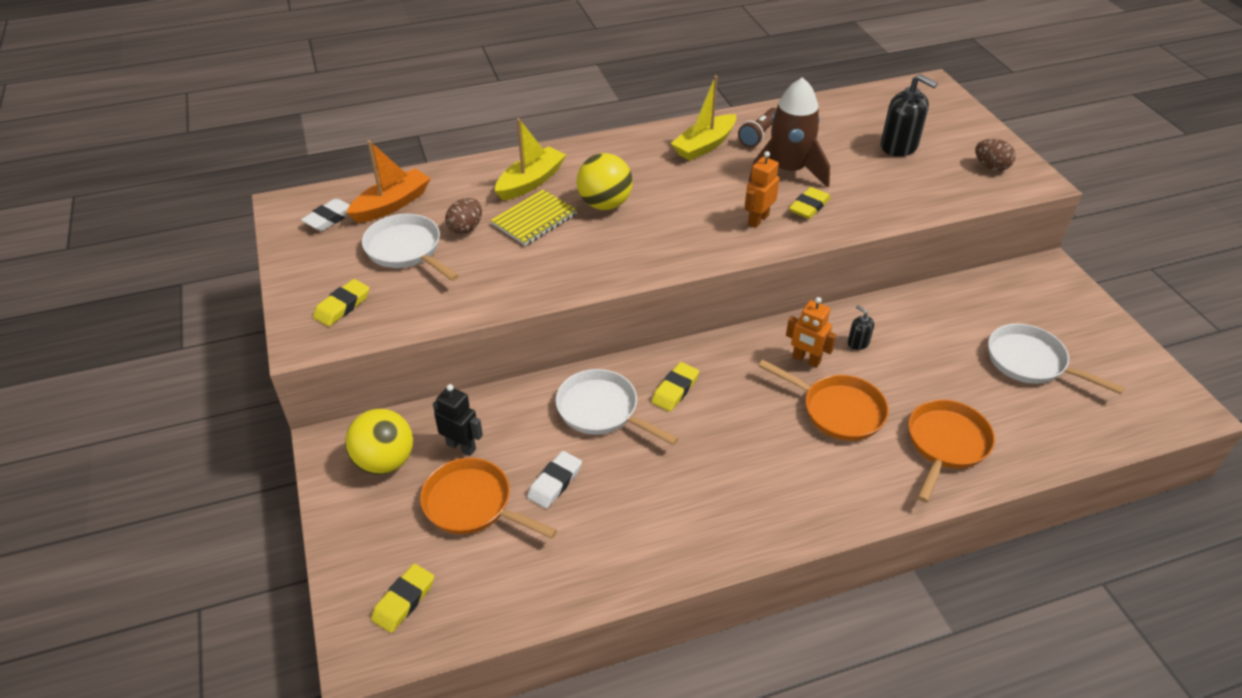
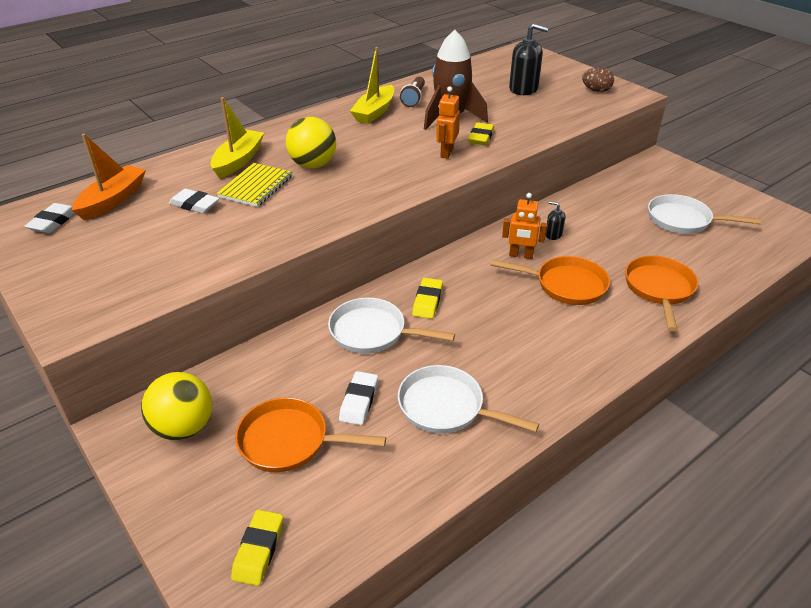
camera: 20 degrees left, 5 degrees down
yellow eraser [313,279,370,327] -> none
white pan [362,214,459,281] -> white pan moved to [398,365,539,434]
black robot [433,384,483,456] -> none
brown egg [445,198,482,235] -> white eraser [169,189,220,214]

